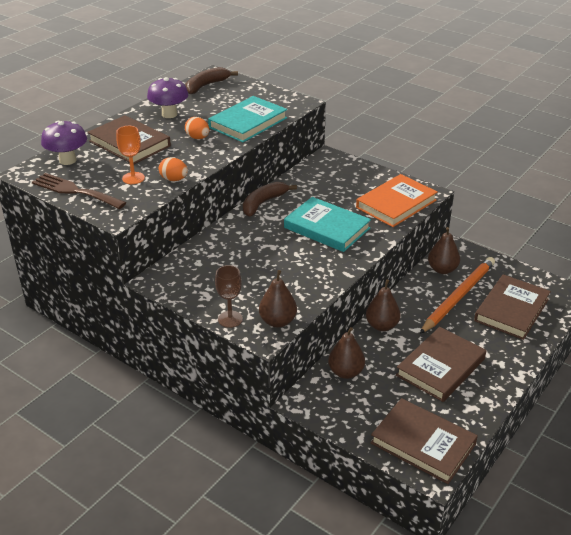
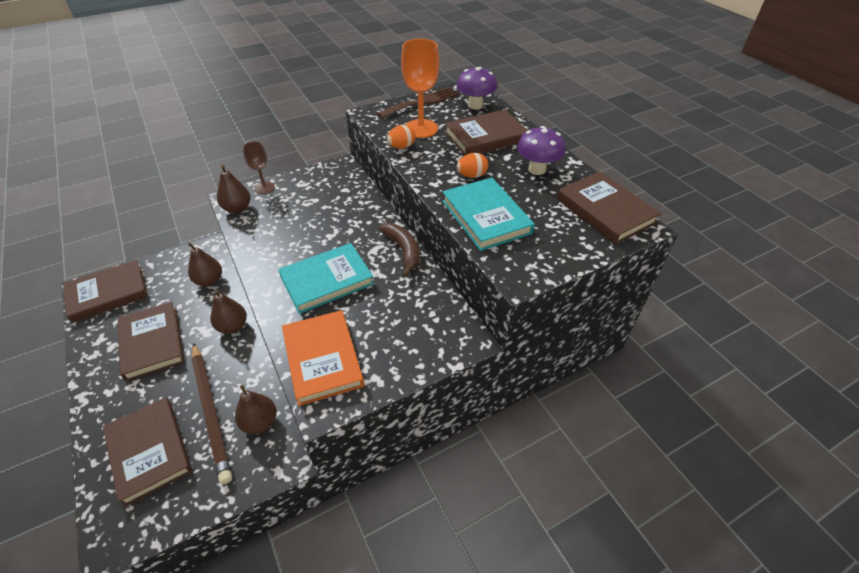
camera: 115 degrees right, 10 degrees up
orange goblet [116,126,145,184] -> orange goblet [401,39,439,138], size x1.65
brown banana [185,67,238,94] -> brown book [557,172,661,244]
orange pencil [420,257,495,334] -> brown pencil [191,343,232,484]

